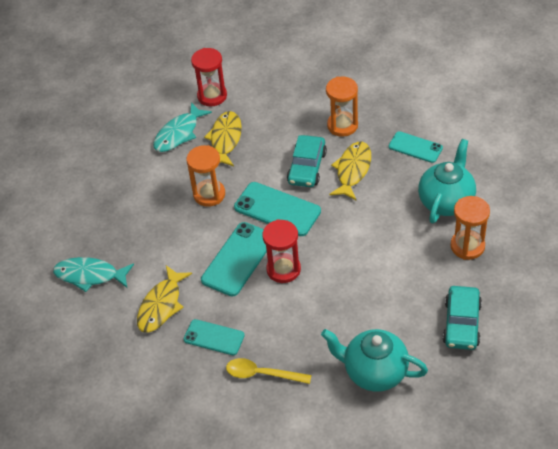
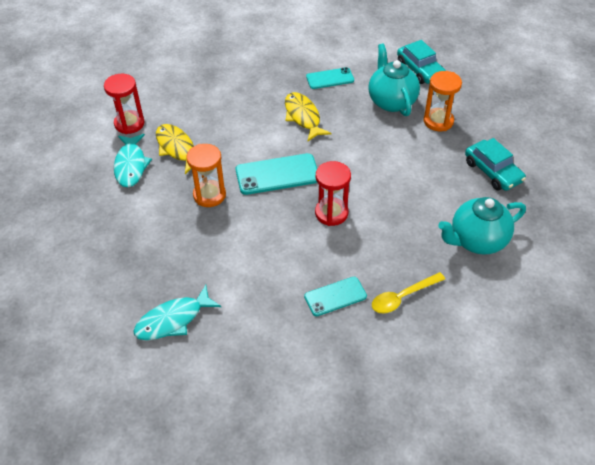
camera: 45 degrees left, 0 degrees up
yellow fish [137,265,192,333] -> none
turquoise phone [201,222,267,297] -> none
turquoise car [287,135,327,187] -> turquoise car moved to [397,40,446,84]
orange hourglass [326,77,358,137] -> none

